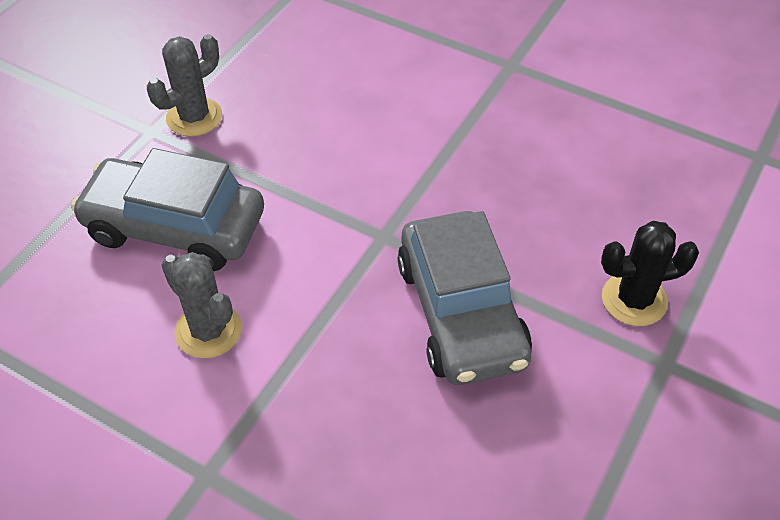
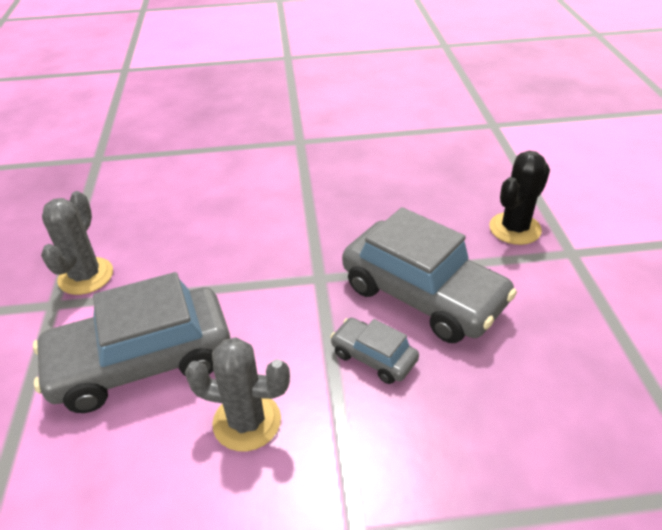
camera: 35 degrees left, 10 degrees down
none -> grey car [330,318,419,384]

